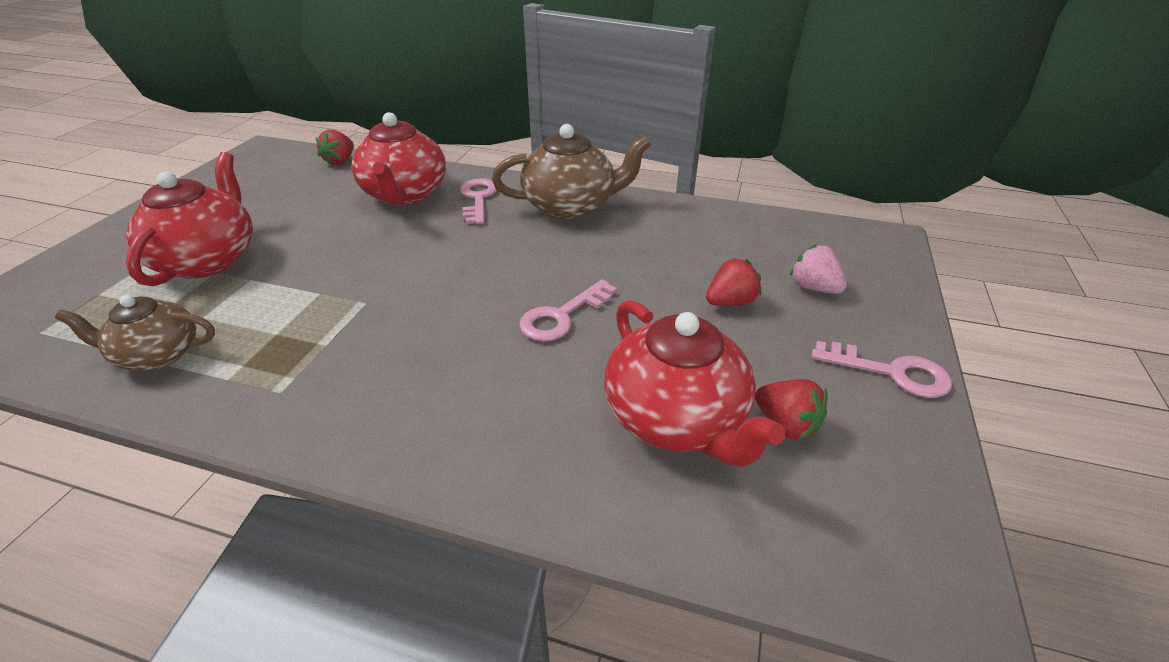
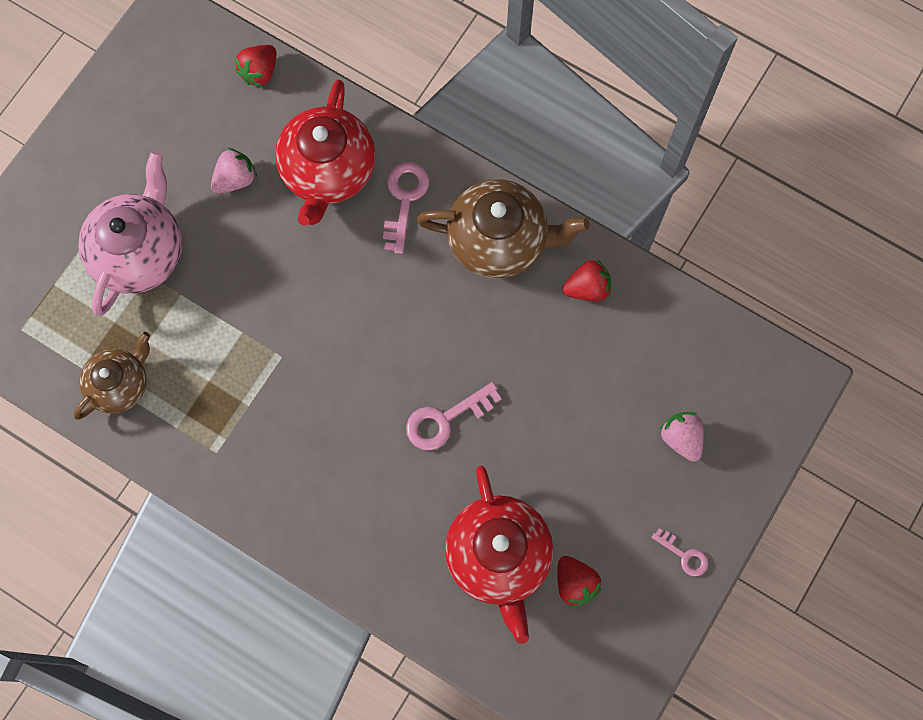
camera: 15 degrees right, 35 degrees up
brown teapot [55,295,215,371] -> brown teapot turned 120 degrees clockwise [74,332,150,419]
red teapot [126,152,253,286] -> pink teapot [78,151,182,316]
red strawberry [706,258,761,306] -> red strawberry moved to [562,260,611,301]
pink key [812,341,952,398] -> pink key [651,528,708,576], size x0.60
none -> pink strawberry [211,148,257,194]

